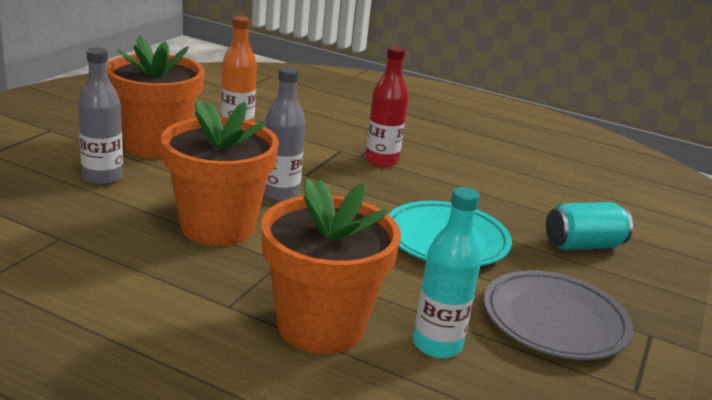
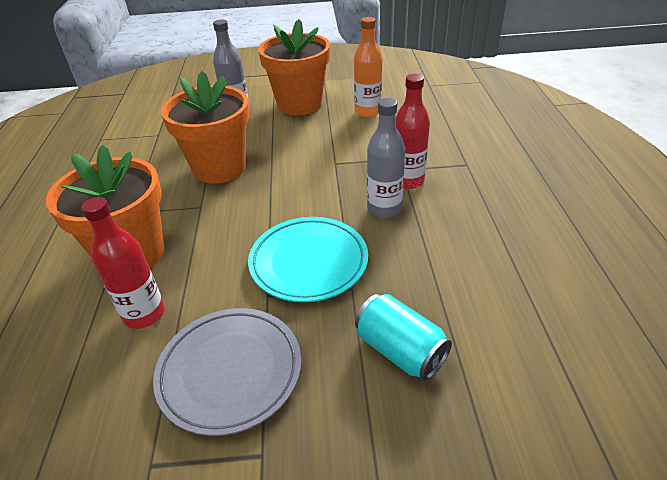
camera: 65 degrees right, 15 degrees up
grey bottle [263,67,306,202] -> grey bottle moved to [367,98,405,218]
turquoise bottle [413,187,481,358] -> red bottle [81,197,165,329]

